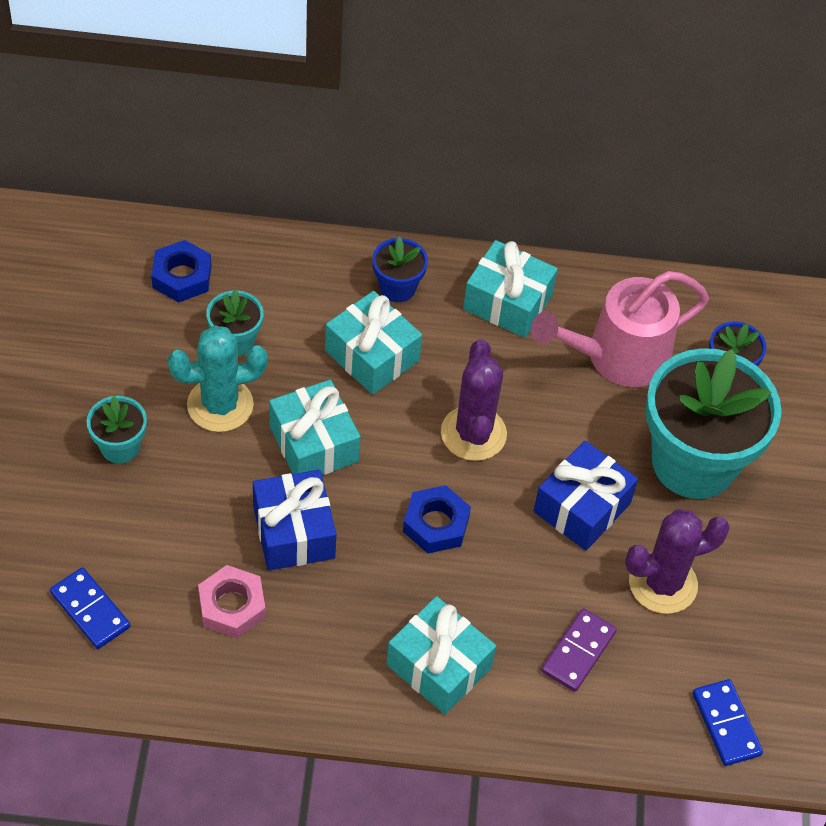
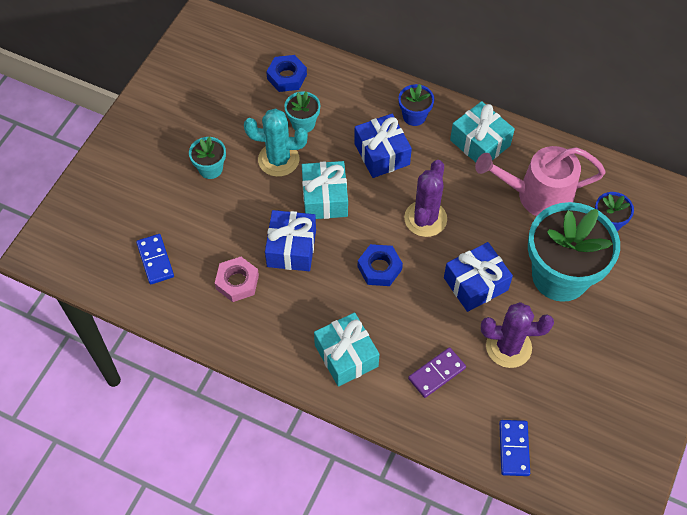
camera: 25 degrees right, 5 degrees up
turquoise gift [325,291,422,395] -> blue gift [354,114,412,178]

